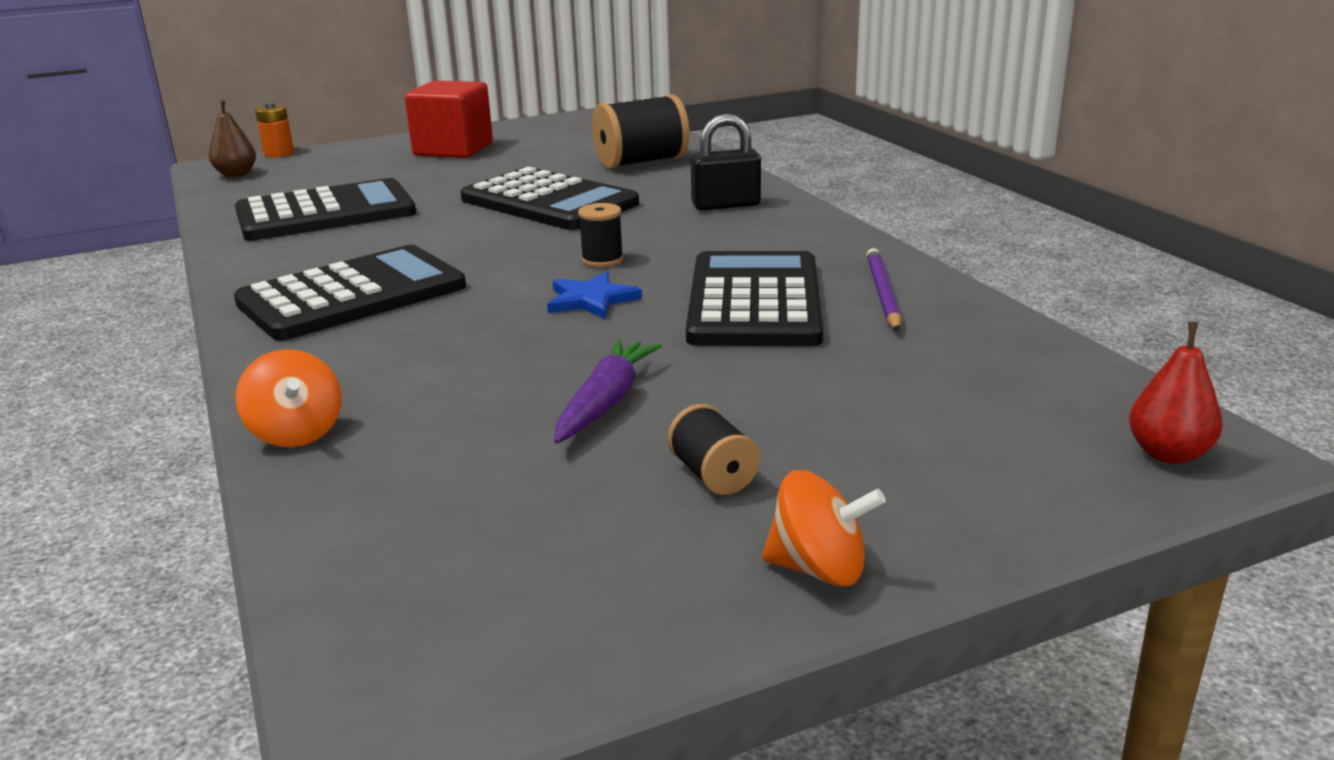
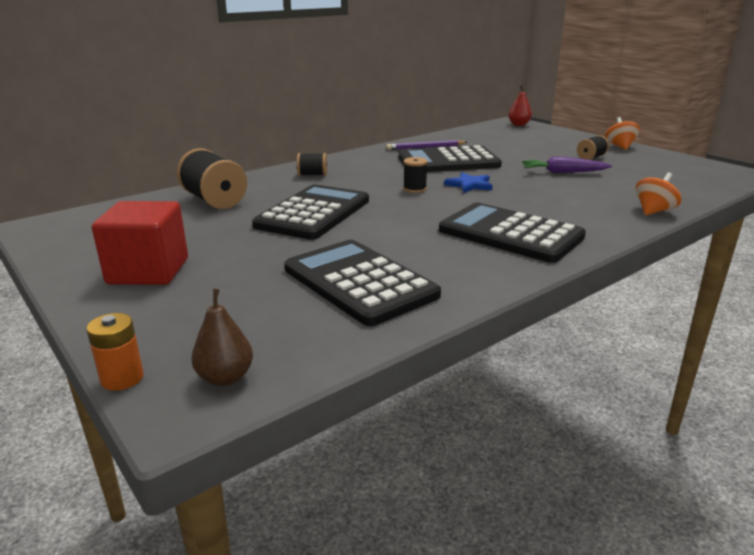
camera: 105 degrees left, 0 degrees up
black padlock [691,114,761,210] -> black spool [297,153,327,176]

